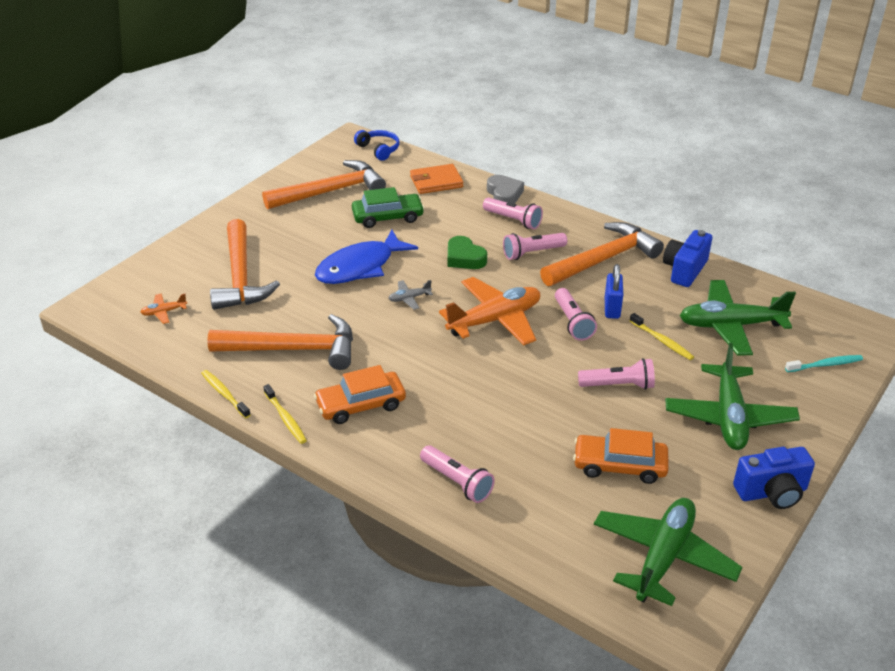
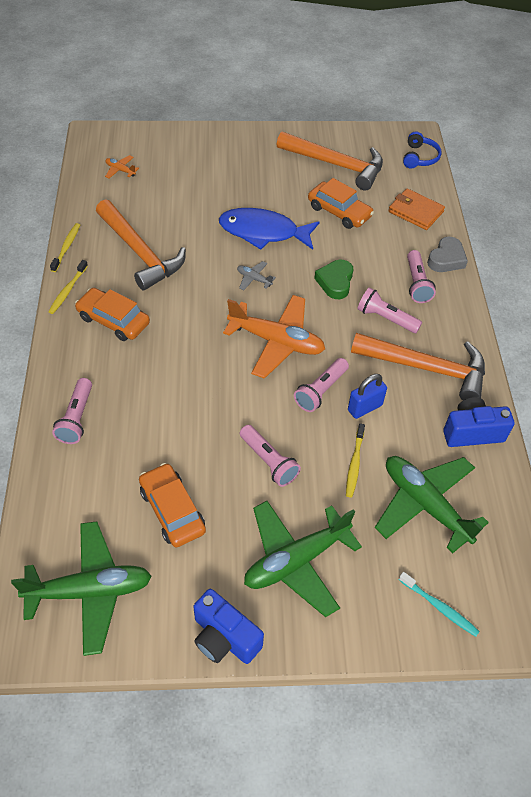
camera: 50 degrees right, 15 degrees up
orange hammer [210,219,280,310] -> none
green car [352,187,425,228] -> orange car [308,178,374,229]

